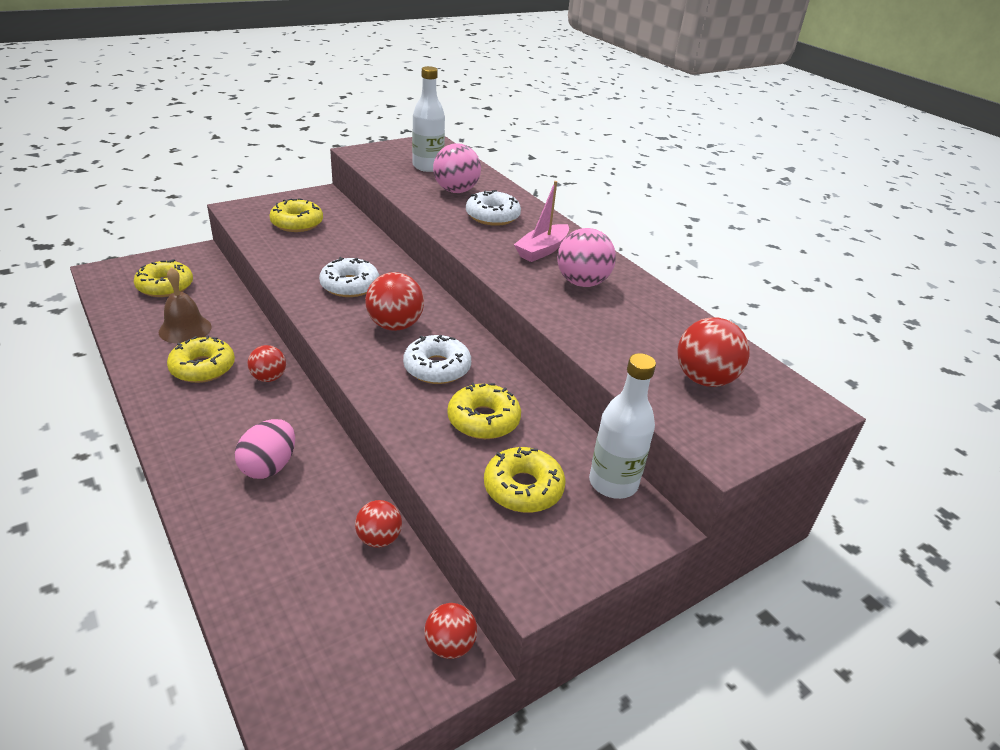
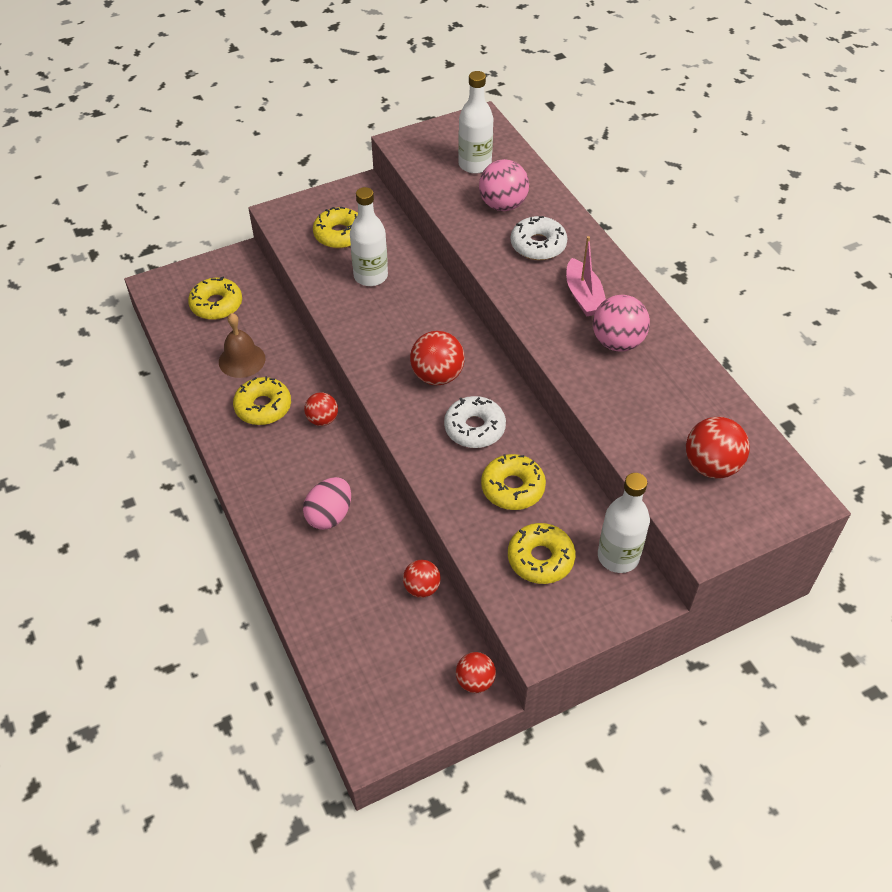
camera: 10 degrees right, 15 degrees up
white donut [319,257,379,297] -> none
pink boat [514,181,569,262] -> pink boat turned 60 degrees counterclockwise [566,236,606,316]
none -> white bottle [350,187,388,286]

